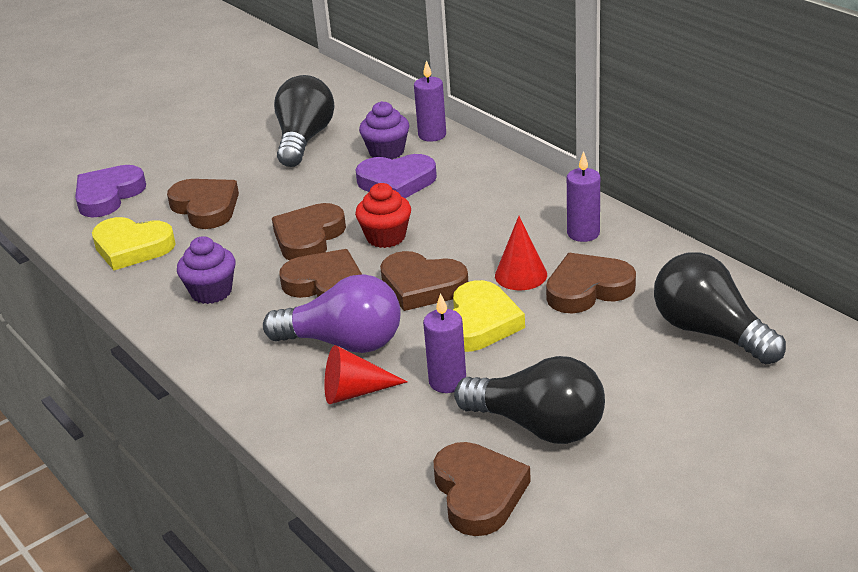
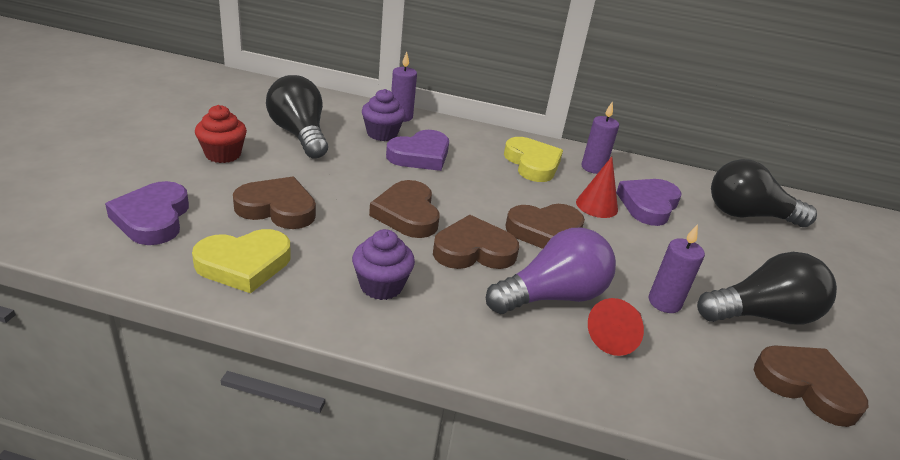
camera: 45 degrees left, 0 degrees up
red cupcake [355,183,411,248] -> red cupcake moved to [195,105,247,163]
yellow heart [453,280,525,352] -> yellow heart moved to [504,137,563,182]
brown heart [546,253,636,314] -> purple heart [616,179,681,226]

